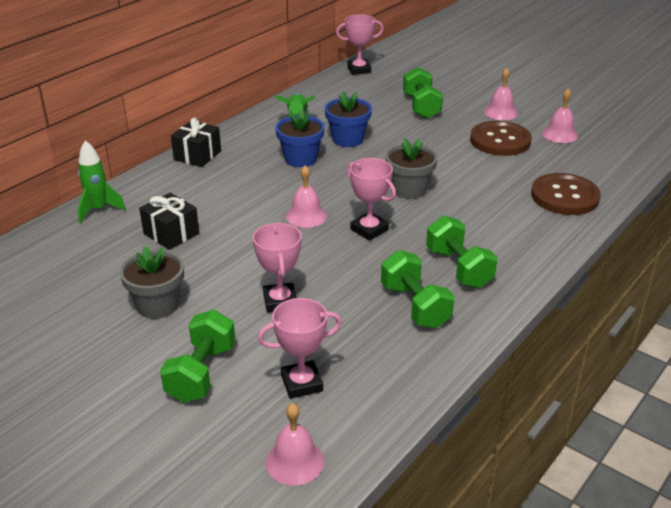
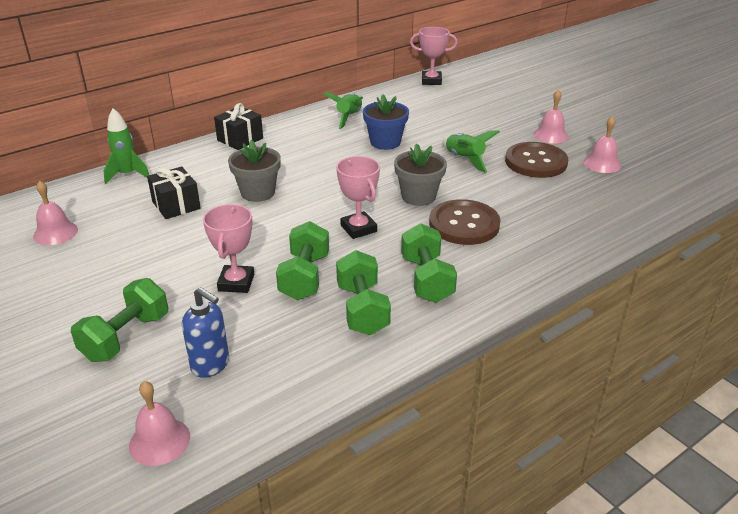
camera: 15 degrees right, 0 degrees up
grey flower pot [119,246,184,319] -> grey flower pot moved to [228,140,281,202]
pink trophy [258,298,342,399] -> blue soap dispenser [182,287,229,378]
blue flower pot [275,109,325,167] -> none
pink bell [286,165,327,228] -> pink bell moved to [33,181,78,245]
green dumbbell [403,67,443,119] -> green dumbbell moved to [276,221,329,300]
brown button [531,173,601,215] -> brown button moved to [429,199,500,245]
none -> green rocket [443,130,500,173]

